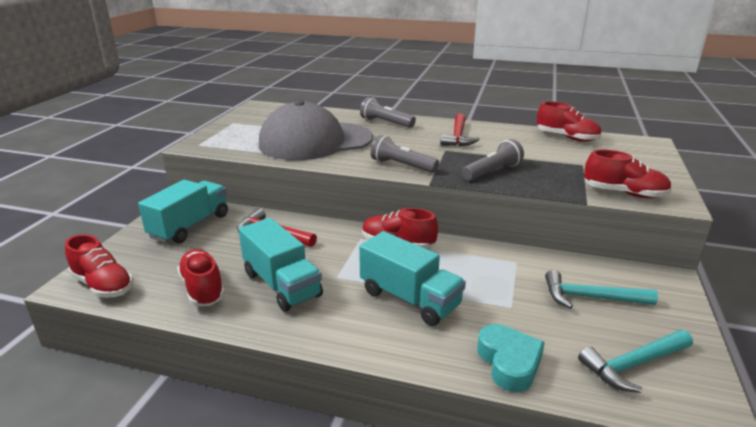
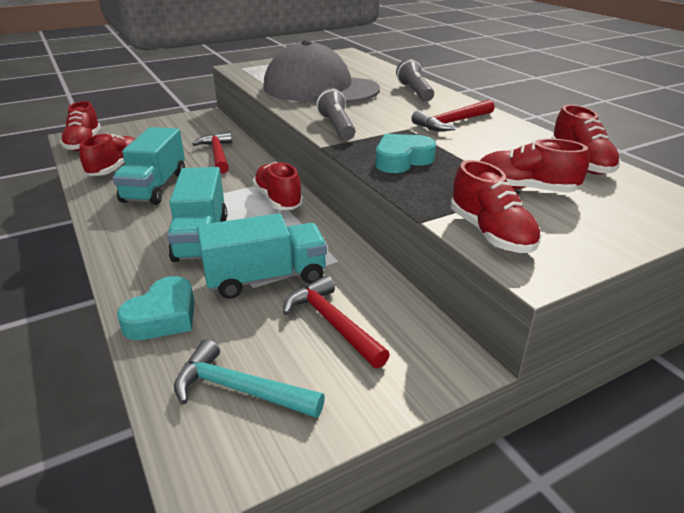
camera: 45 degrees right, 5 degrees up
turquoise truck [138,180,228,244] -> turquoise truck moved to [197,213,327,299]
grey flashlight [462,139,524,181] -> turquoise heart [376,134,436,173]
turquoise hammer [545,270,658,309] -> red hammer [283,275,390,368]
none -> red shoe [480,139,589,193]

